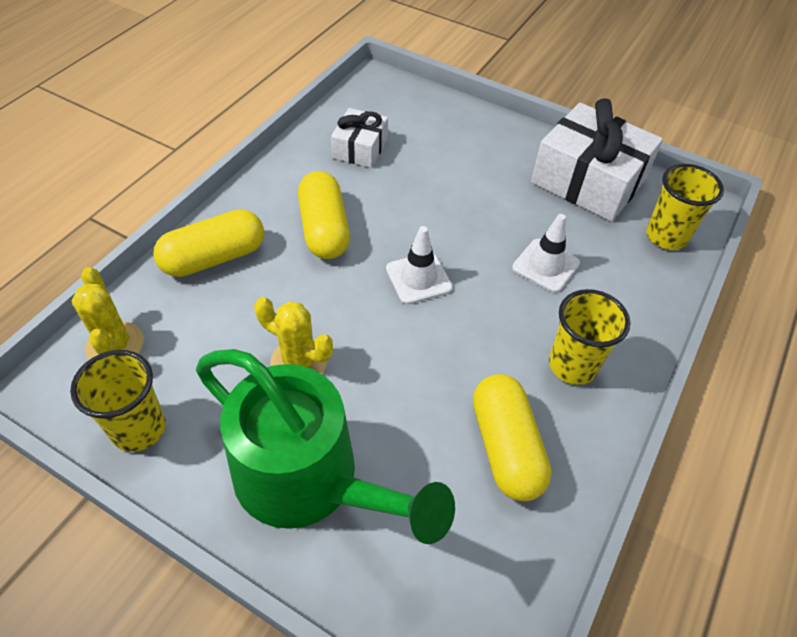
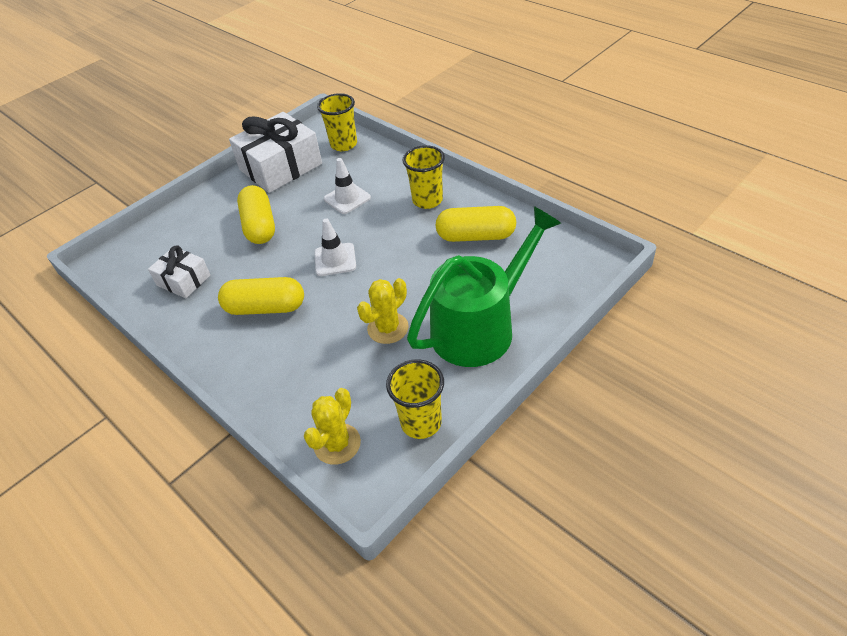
camera: 70 degrees left, 5 degrees down
yellow cactus [72,267,144,360] -> yellow cactus turned 60 degrees counterclockwise [304,388,361,465]
yellow capsule [153,209,264,277] -> yellow capsule moved to [237,185,275,244]

